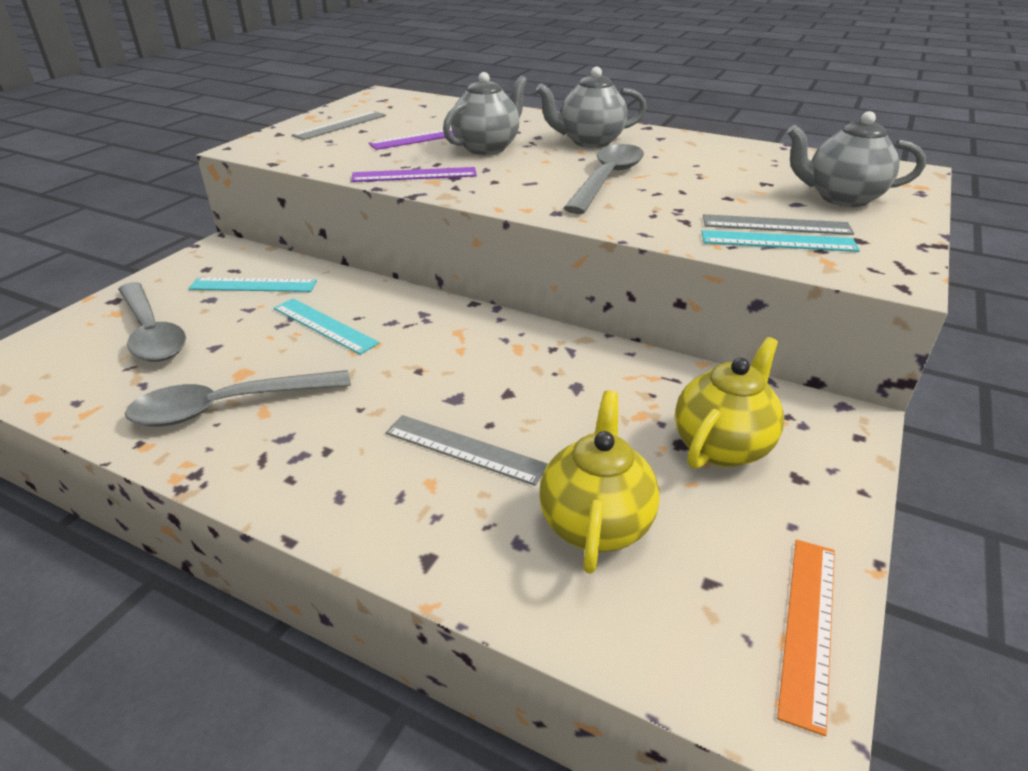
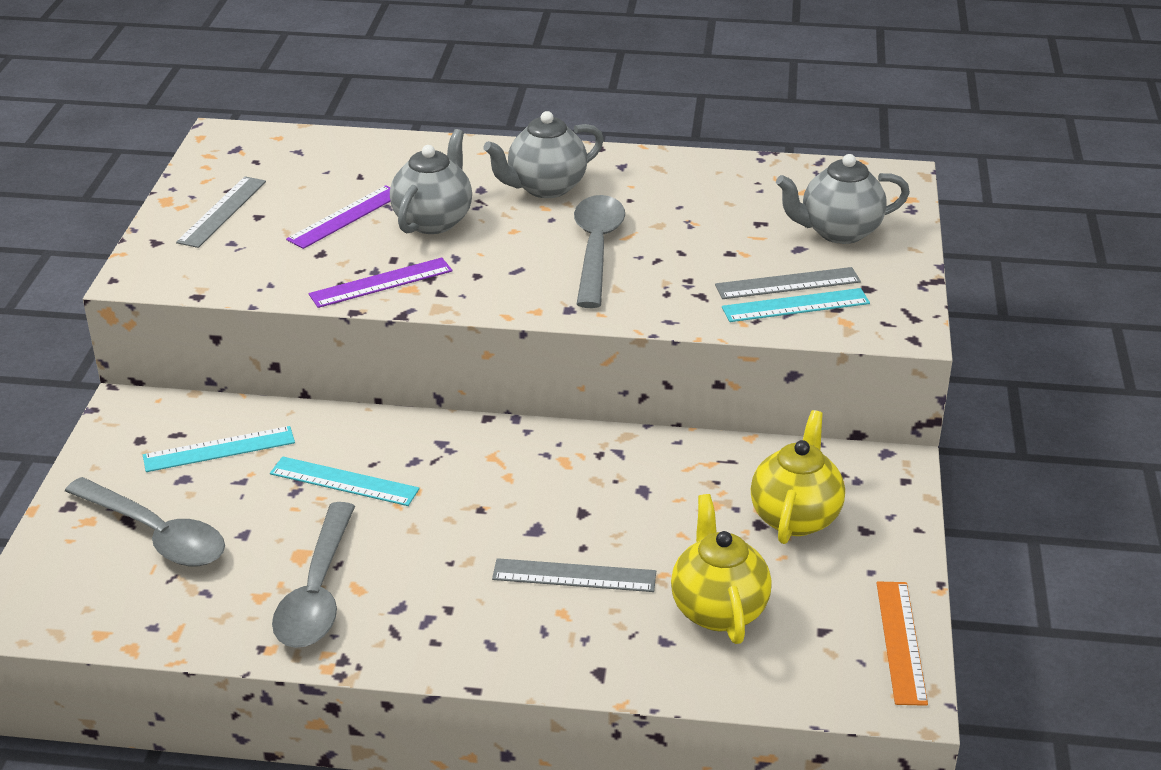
camera: 20 degrees left, 0 degrees up
grey spoon [125,370,351,427] -> grey spoon turned 45 degrees counterclockwise [272,502,355,648]

